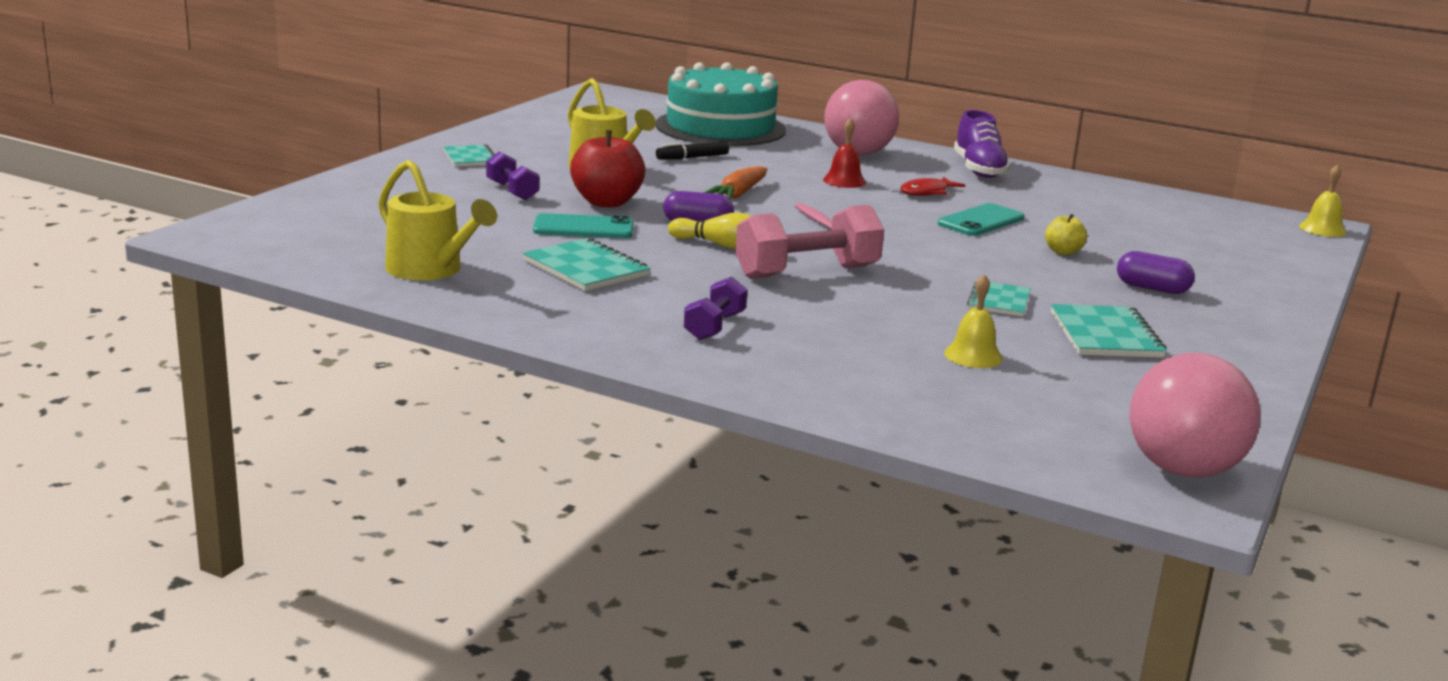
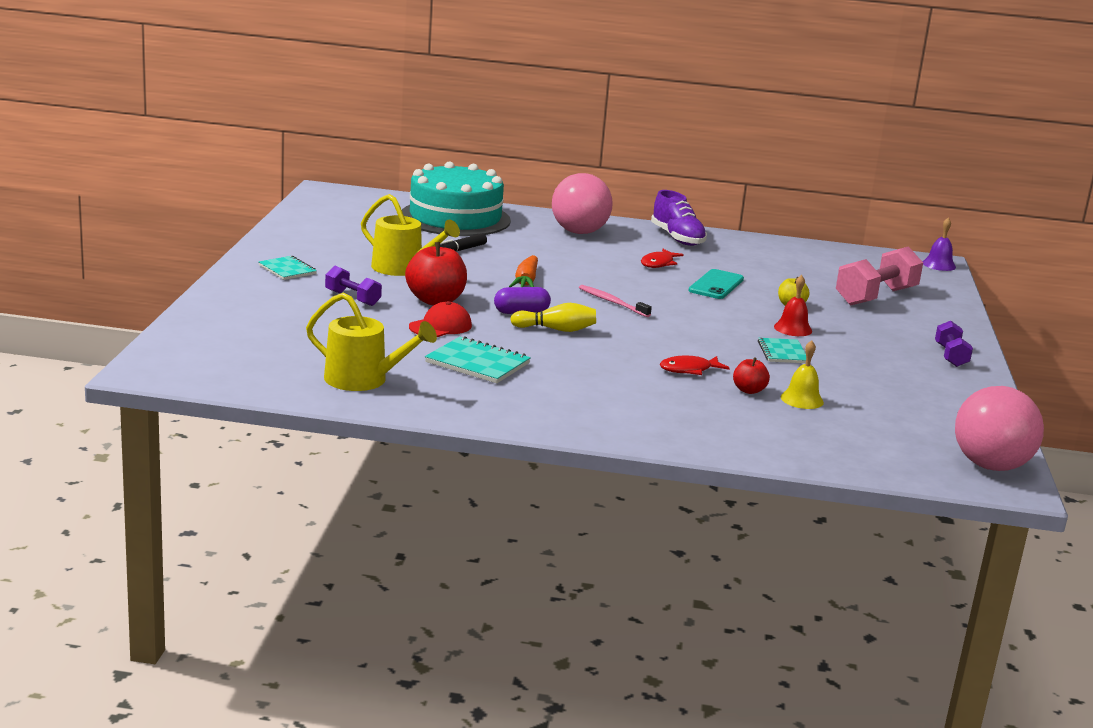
camera: 20 degrees left, 0 degrees up
turquoise phone [533,213,633,238] -> red cap [409,301,472,337]
purple dumbbell [684,277,748,340] -> purple dumbbell moved to [935,321,973,367]
pink dumbbell [735,205,884,279] -> pink dumbbell moved to [836,246,923,306]
red bell [823,118,866,188] -> red bell moved to [774,275,812,336]
turquoise notebook [1051,304,1167,358] -> none
purple capsule [1117,251,1195,294] -> none
yellow bell [1299,164,1346,237] -> purple bell [923,217,956,271]
none -> red fish [660,356,730,375]
none -> red apple [733,357,770,394]

